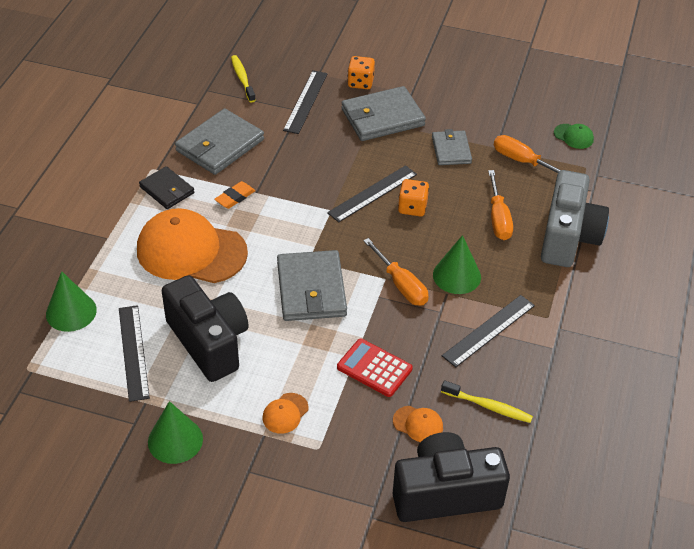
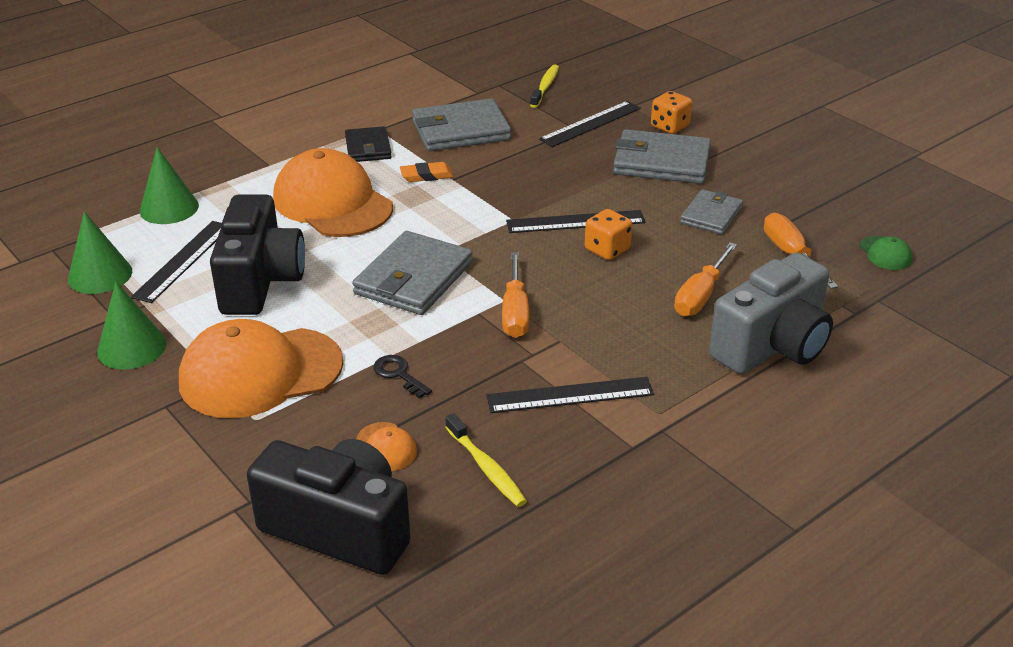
camera: 35 degrees right, 10 degrees down
orange cap [262,393,309,434] -> orange cap [179,319,343,418], size x2.46
red calculator [337,339,413,397] -> black key [374,355,432,399]
green cone [433,235,481,294] -> green cone moved to [68,211,132,294]

